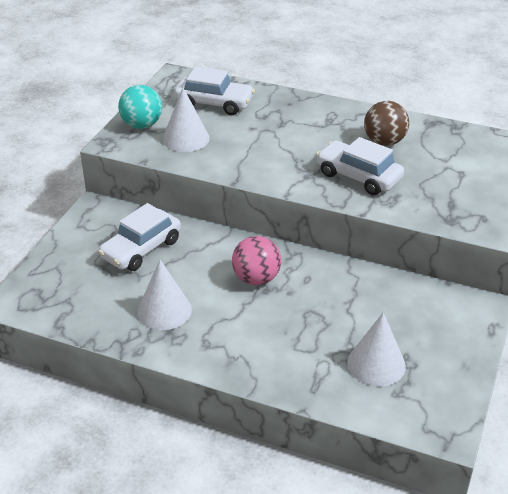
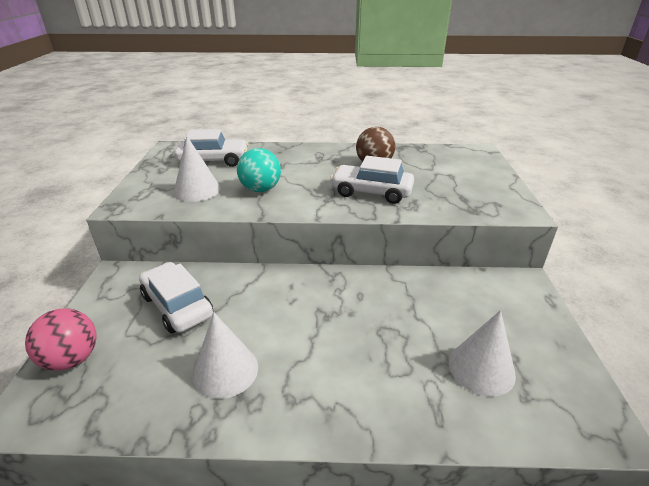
camera: 20 degrees left, 5 degrees down
white car [98,203,181,271] -> white car turned 120 degrees clockwise [139,262,213,334]
turquoise ball [118,85,162,129] -> turquoise ball moved to [237,148,281,192]
pink ball [232,236,281,285] -> pink ball moved to [25,308,97,371]

